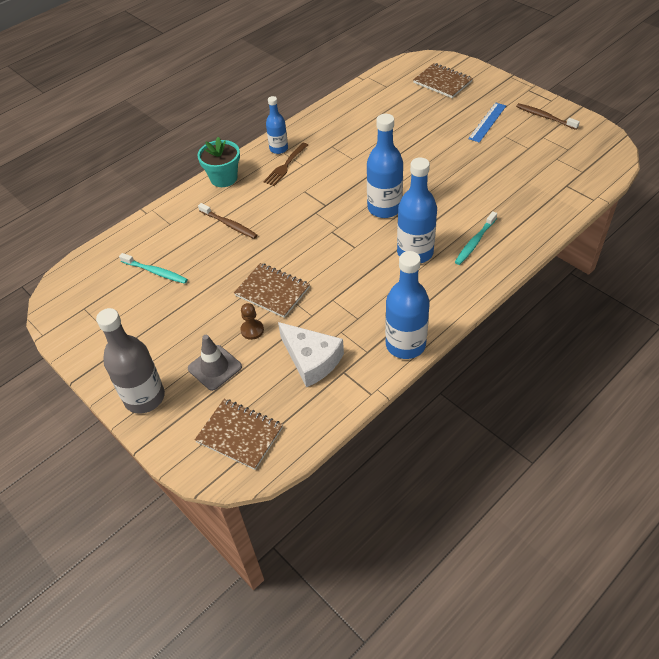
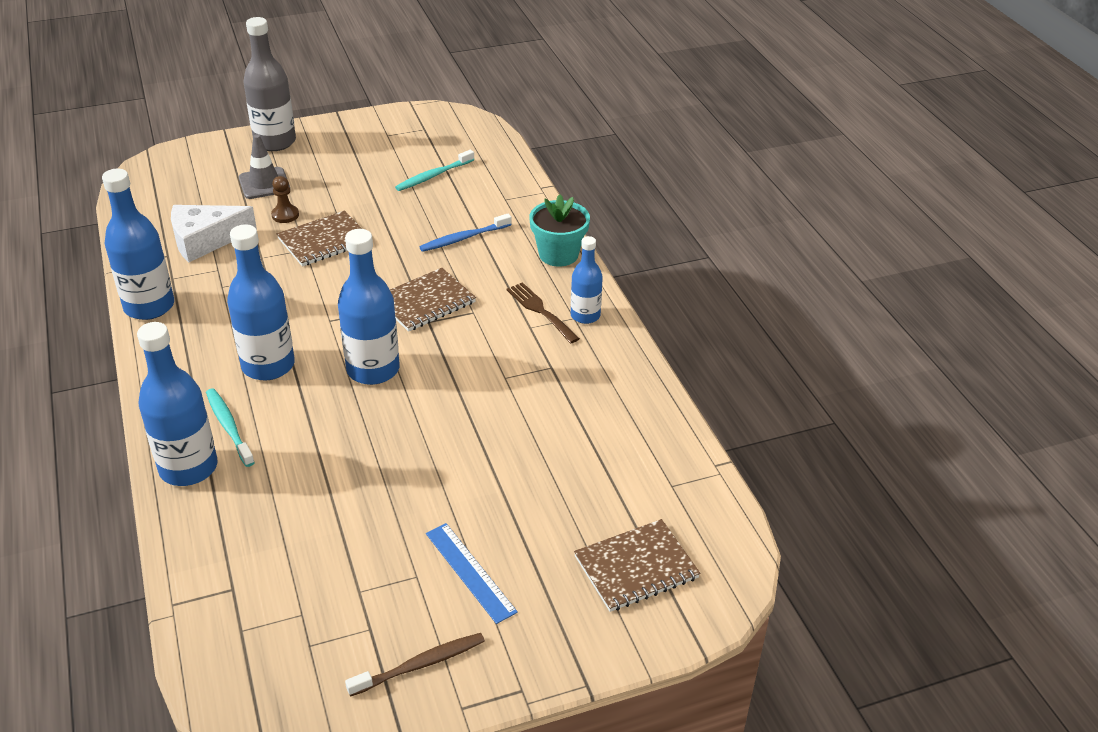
camera: 110 degrees right, 10 degrees down
brown notebook [195,398,283,470] -> brown notebook moved to [390,268,476,332]
brown toothbrush [198,203,257,239] -> blue toothbrush [419,214,511,252]
none -> blue bottle [137,322,218,486]

